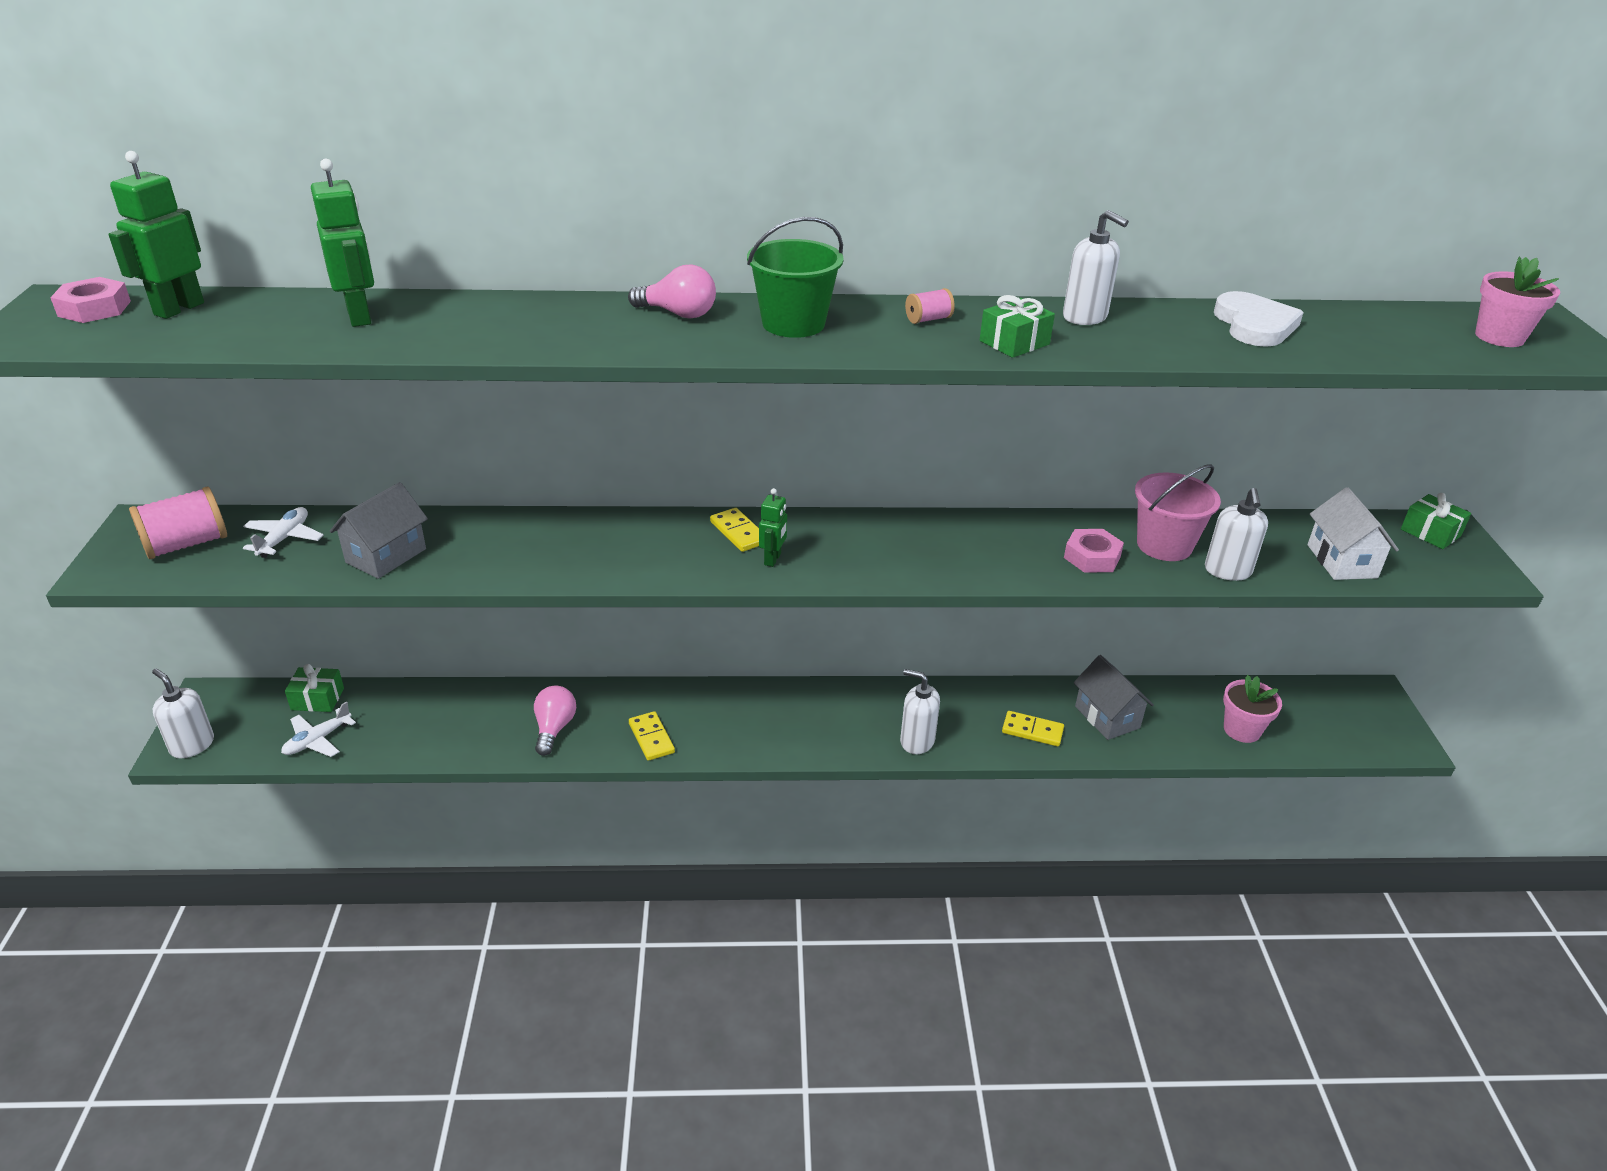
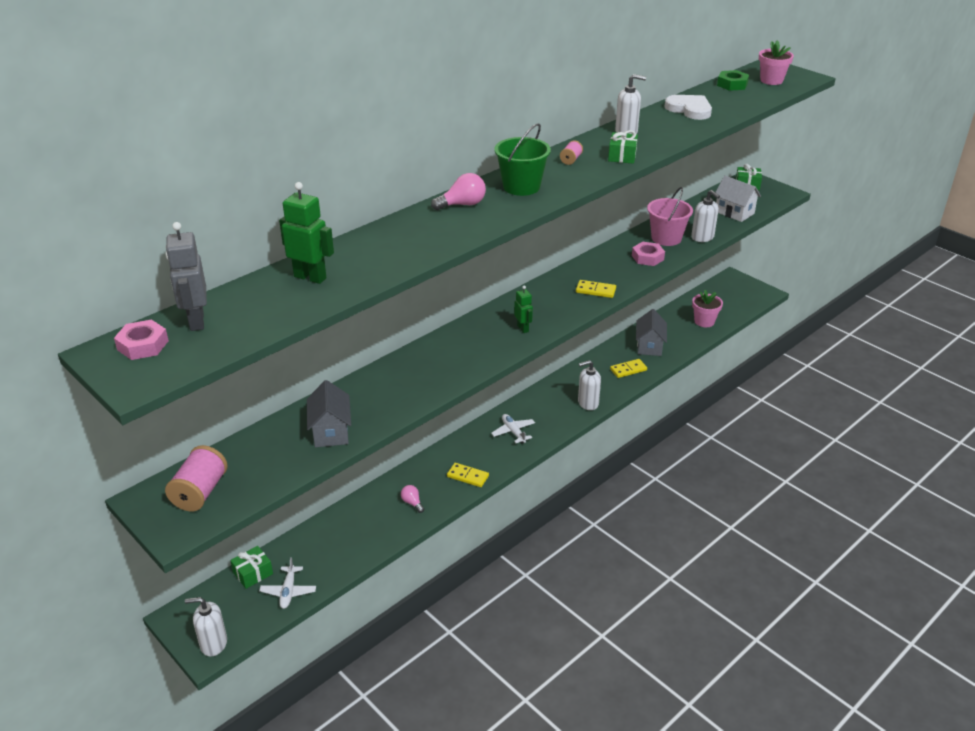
camera: 40 degrees left, 0 degrees up
green robot [109,151,204,319] -> grey robot [166,222,207,331]
white plane [243,507,324,558] -> white plane moved to [491,414,535,443]
pink light bulb [534,686,576,756] -> pink light bulb [401,485,424,513], size x0.64
yellow domino [710,508,759,552] -> yellow domino moved to [576,280,616,298]
grey house [1074,655,1154,740] -> grey house turned 75 degrees clockwise [636,309,667,356]
none -> green nut [717,70,749,91]

